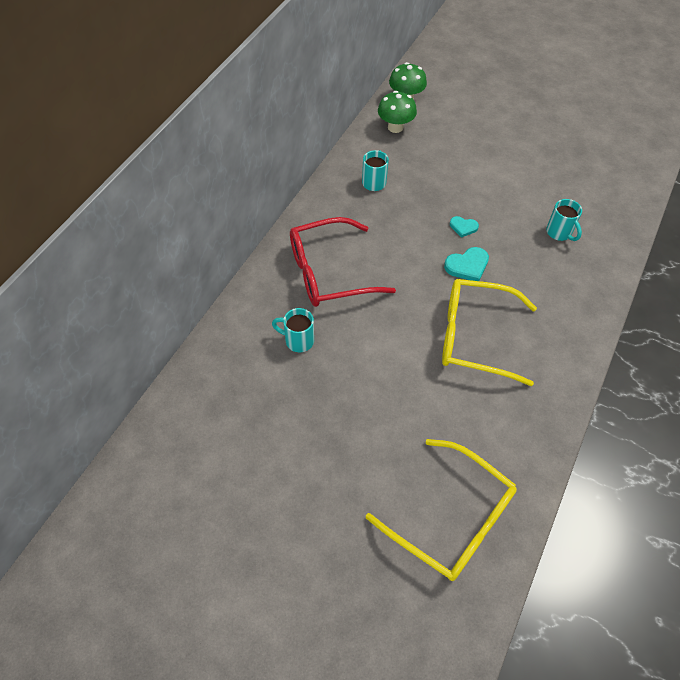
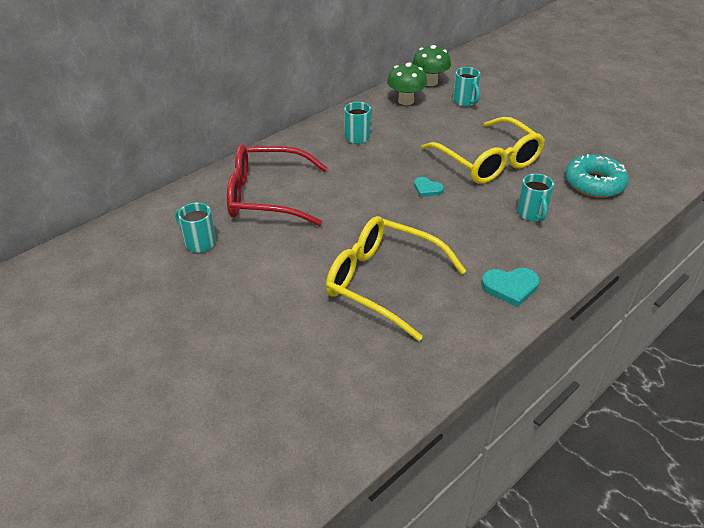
camera: 20 degrees right, 15 degrees down
yellow glasses [366,439,517,581] -> yellow glasses moved to [421,117,545,184]
turquoise heart [444,247,489,281] -> turquoise heart moved to [481,268,540,307]
none -> turquoise mug [453,67,480,107]
none -> turquoise donut [565,154,629,198]

